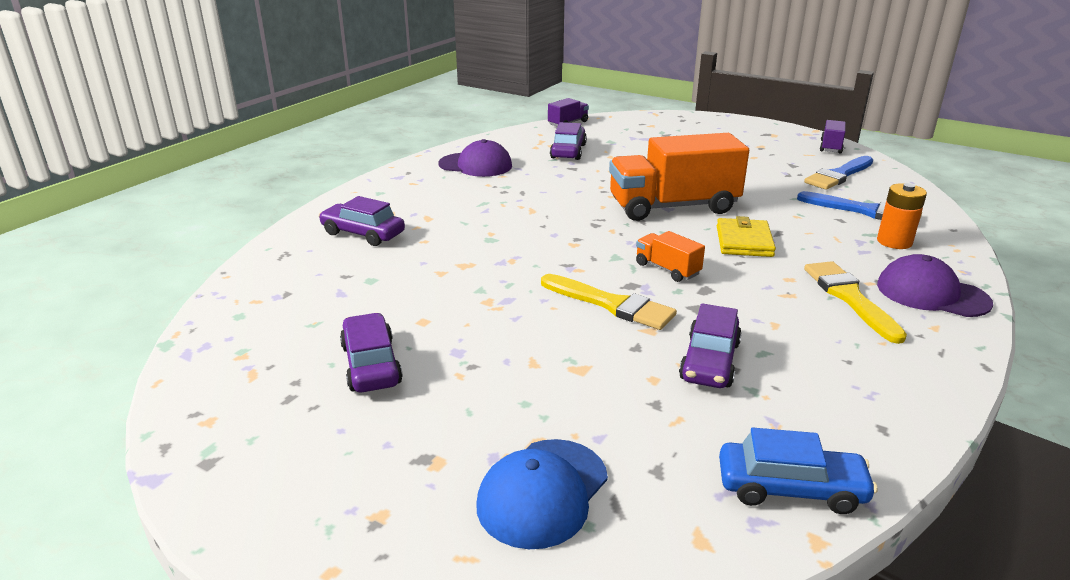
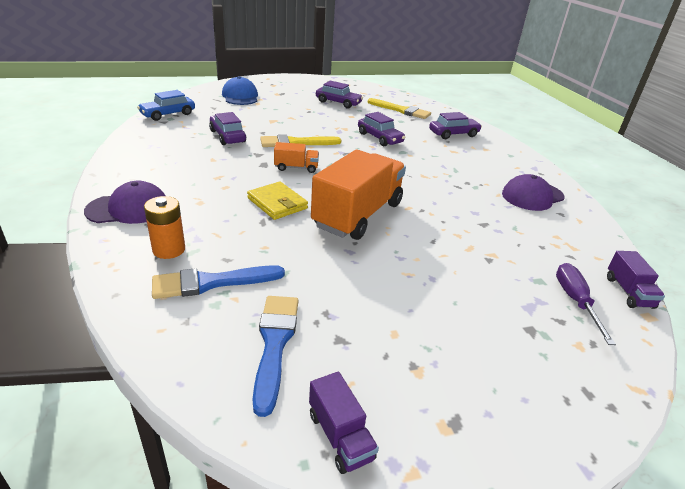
camera: 130 degrees right, 5 degrees up
purple car [550,122,587,160] -> purple car moved to [358,112,405,146]
yellow brush [804,261,907,344] -> yellow brush moved to [368,98,431,119]
none -> purple screwdriver [556,263,616,345]

